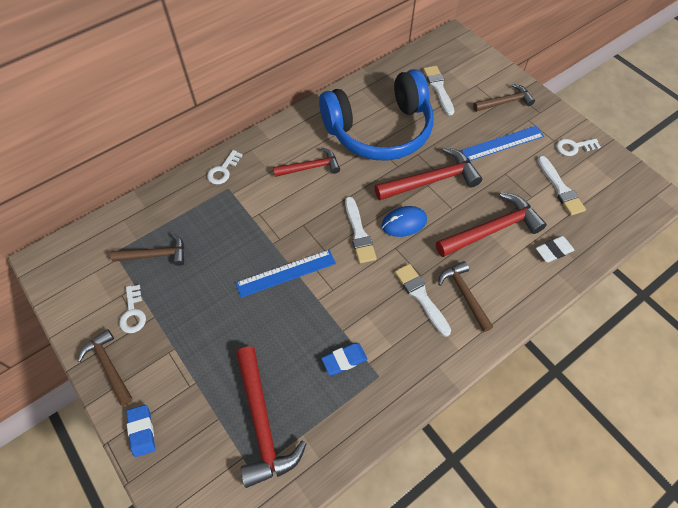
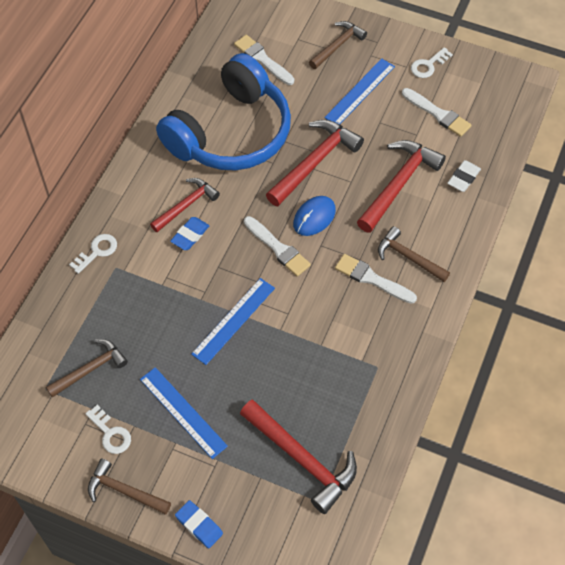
camera: 30 degrees left, 0 degrees up
white key [207,150,243,184] -> white key turned 135 degrees counterclockwise [69,234,117,274]
blue eraser [321,343,367,375] -> blue eraser moved to [170,217,209,250]
none -> blue ruler [140,367,228,459]

